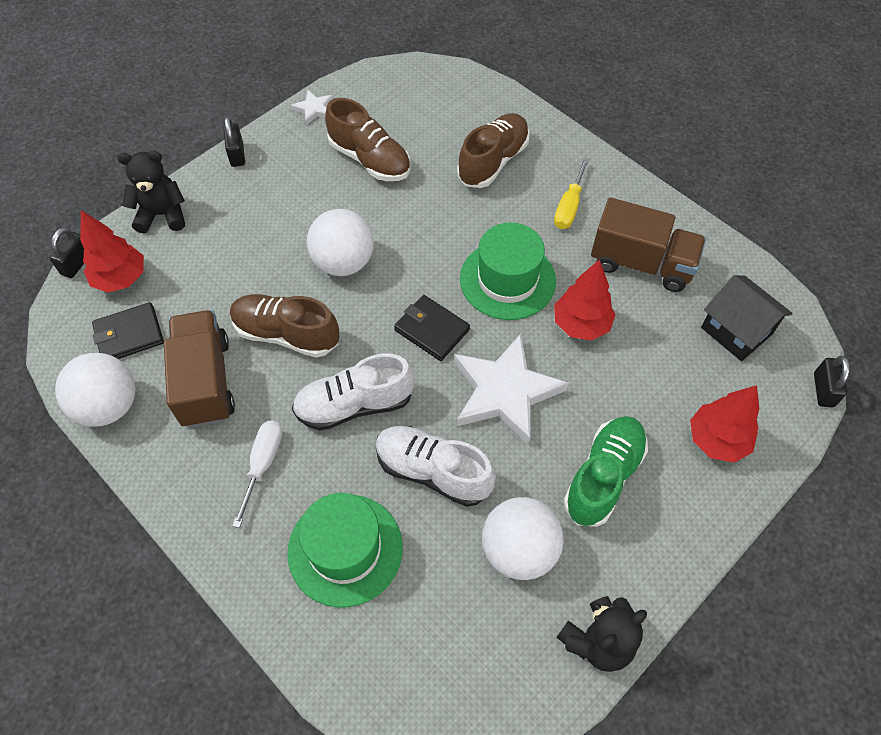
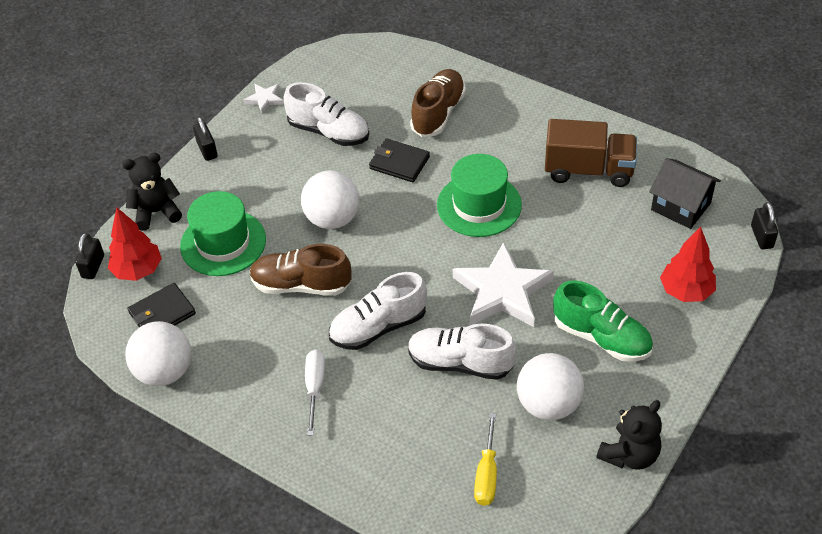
camera: 10 degrees left, 10 degrees down
brown truck [164,310,235,428] -> none
green hat [287,493,403,608] -> green hat moved to [180,191,266,276]
brown shoe [325,98,411,181] -> white shoe [283,82,369,146]
black wallet [394,295,470,361] -> black wallet moved to [369,138,430,182]
yellow screwdriver [554,158,589,229] -> yellow screwdriver moved to [474,413,497,506]
red tree [554,259,616,341] -> none
green shoe [563,416,648,527] -> green shoe turned 105 degrees clockwise [553,281,653,362]

